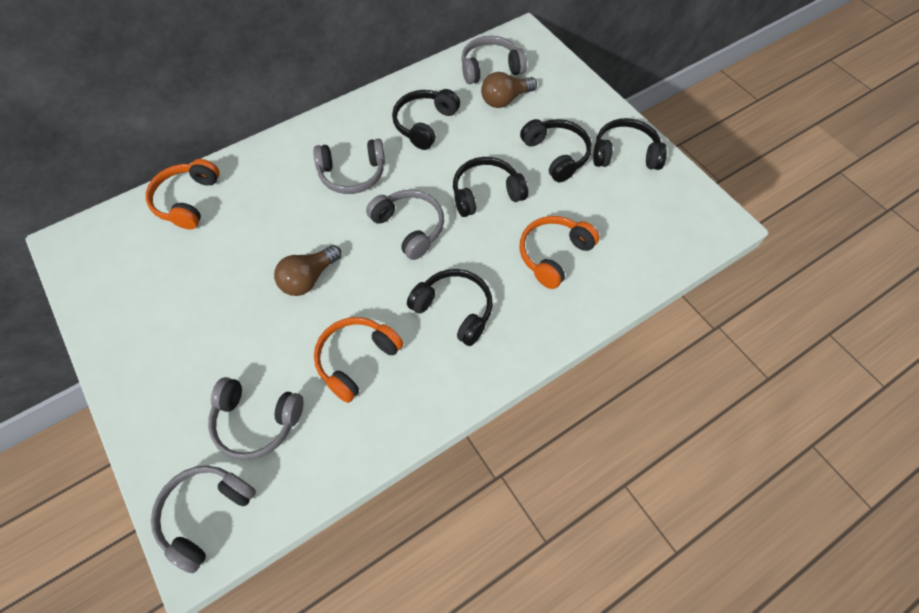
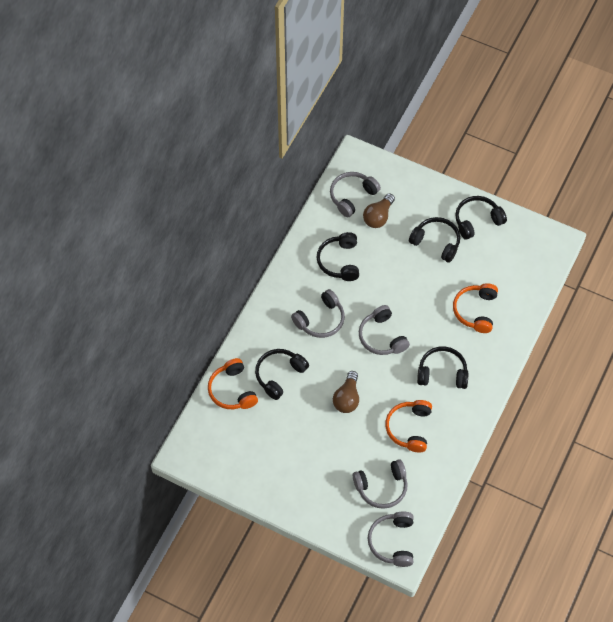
camera: 30 degrees left, 0 degrees up
grey headphones [366,190,444,260] -> grey headphones turned 135 degrees counterclockwise [359,305,410,355]
black headphones [453,157,528,217] -> black headphones moved to [255,349,309,400]

